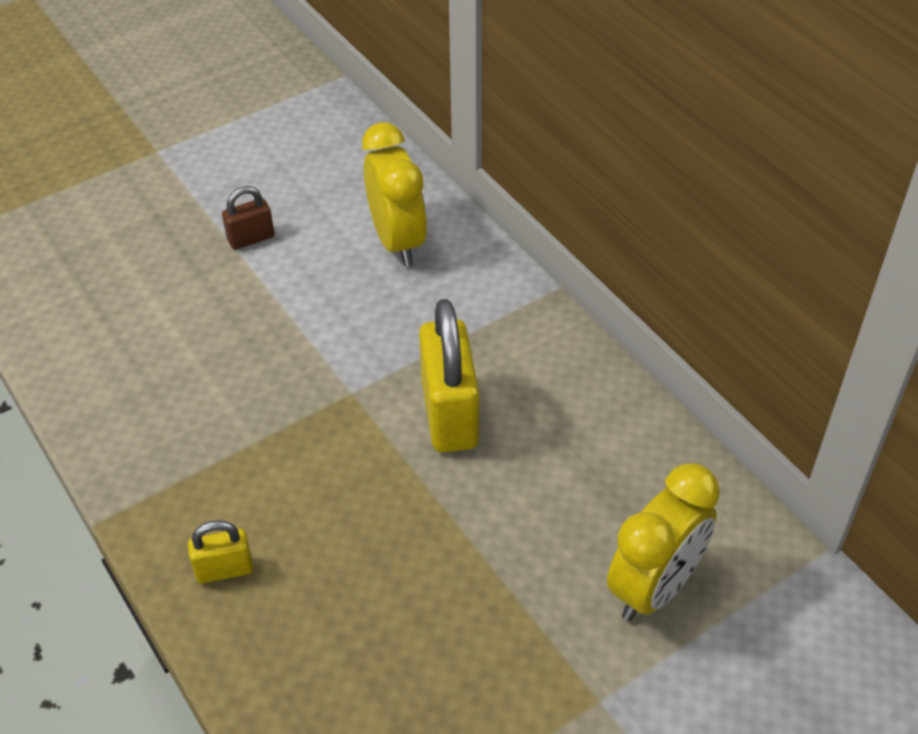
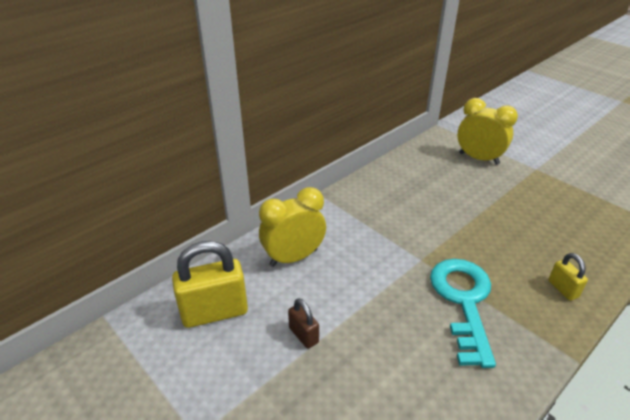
camera: 100 degrees left, 10 degrees down
yellow padlock [419,299,479,453] -> yellow padlock moved to [172,241,248,328]
none -> turquoise key [430,259,496,368]

